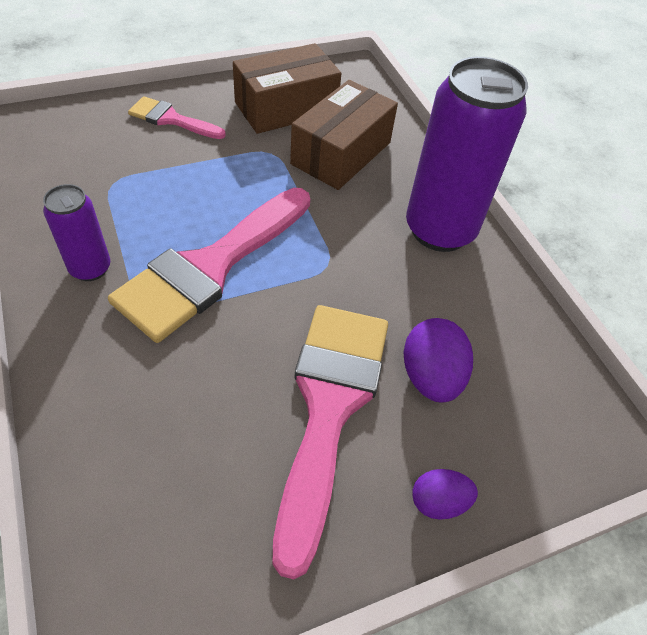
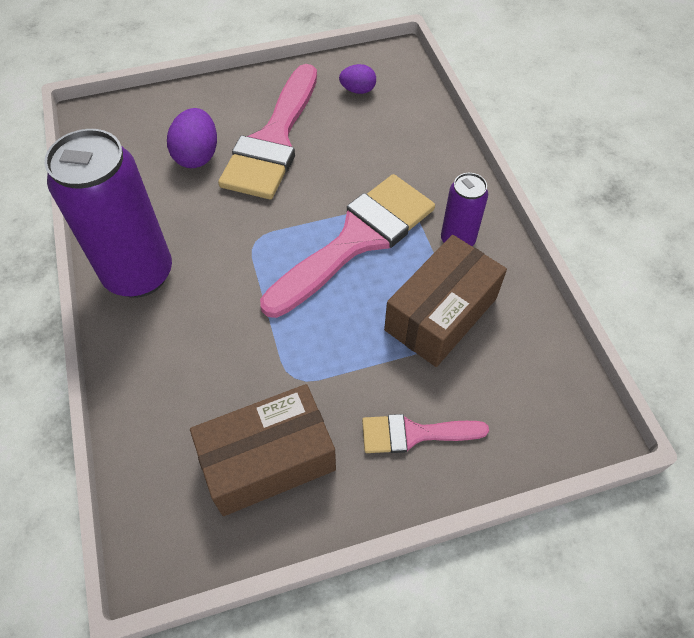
camera: 170 degrees left, 5 degrees up
pink brush [128,96,226,139] -> pink brush turned 150 degrees clockwise [362,414,489,453]
brown box [290,80,398,190] -> brown box moved to [384,235,507,367]
purple egg [412,469,478,520] -> purple egg moved to [339,64,376,94]

